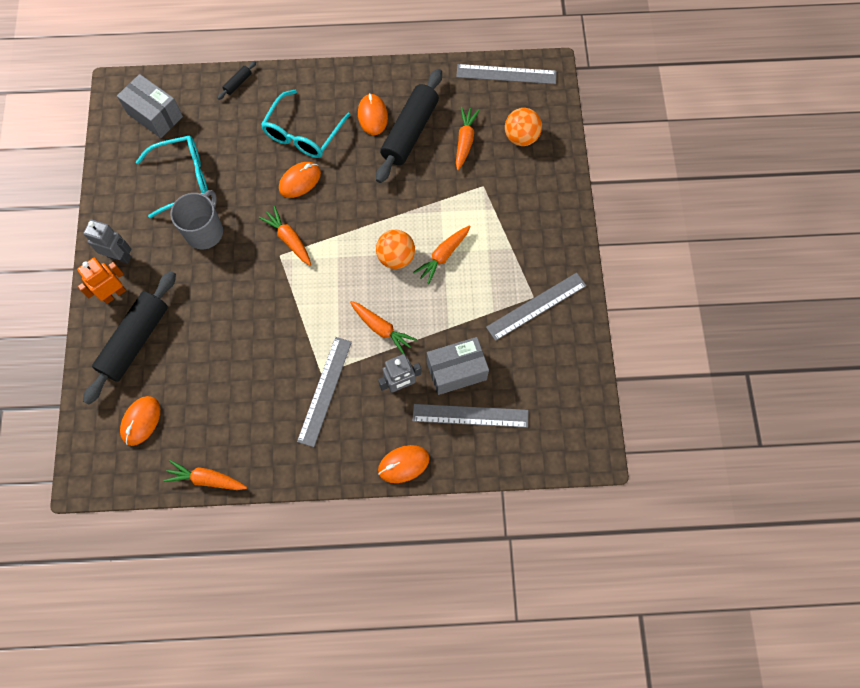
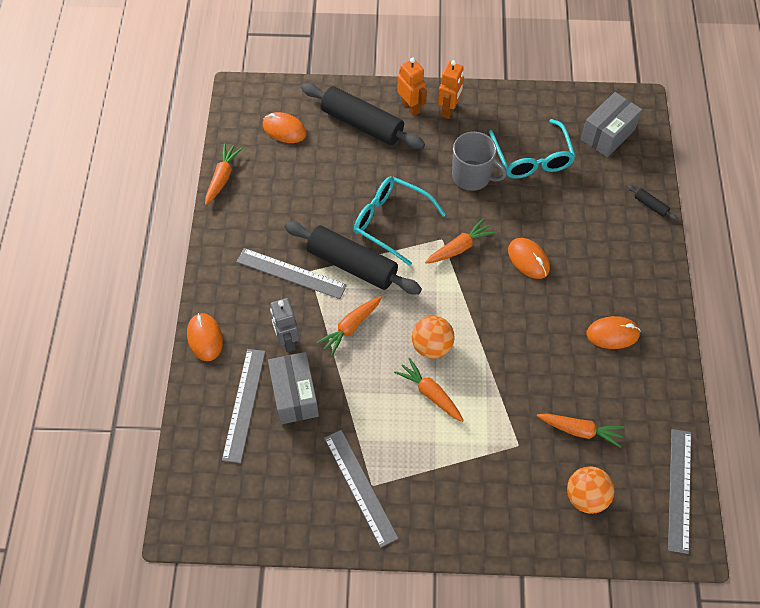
camera: 95 degrees right, 10 degrees down
grey robot [83,220,131,264] -> orange robot [438,60,464,119]
turquoise glasses [261,90,350,158] -> turquoise glasses moved to [354,176,446,266]
black rolling pin [376,69,442,183] -> black rolling pin moved to [284,221,422,294]

